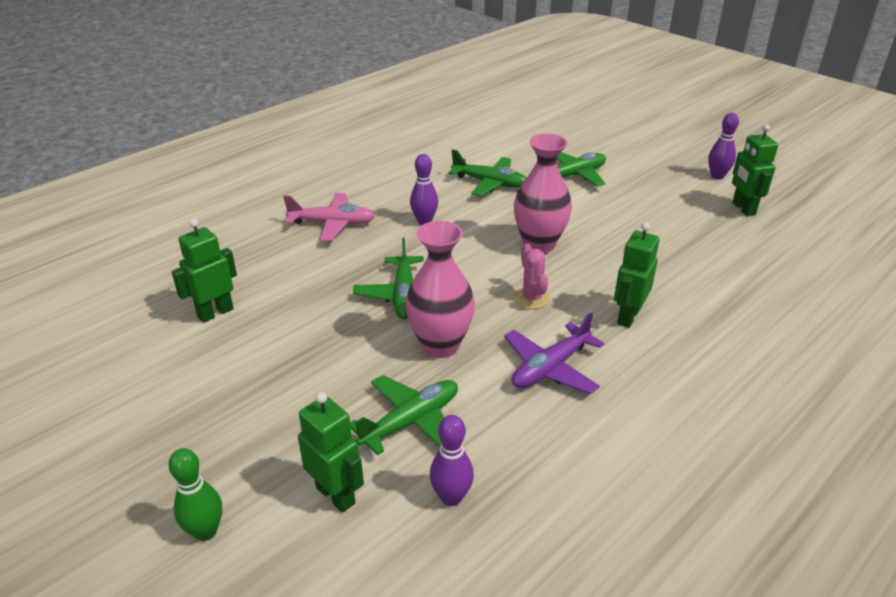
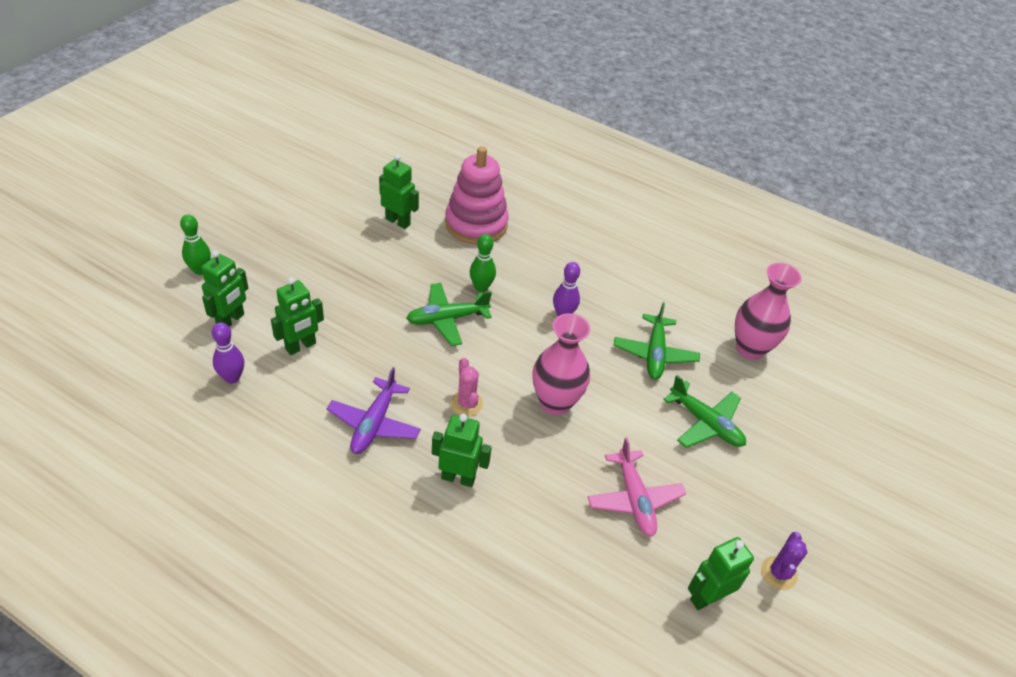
camera: 70 degrees right, 10 degrees up
pink plane [283,193,375,241] -> pink plane moved to [588,437,686,536]
green plane [350,375,458,455] -> green robot [271,277,324,355]
pink vase [405,221,475,358] -> pink vase moved to [735,263,801,360]
purple plane [504,312,604,394] -> purple plane turned 105 degrees counterclockwise [327,367,421,454]
pink cactus [514,244,550,309] -> pink cactus turned 75 degrees counterclockwise [450,358,483,416]
purple bowling pin [708,113,739,179] -> purple cactus [761,532,807,590]
none -> pink stacking toy [445,146,509,245]
none -> green bowling pin [470,234,496,292]

